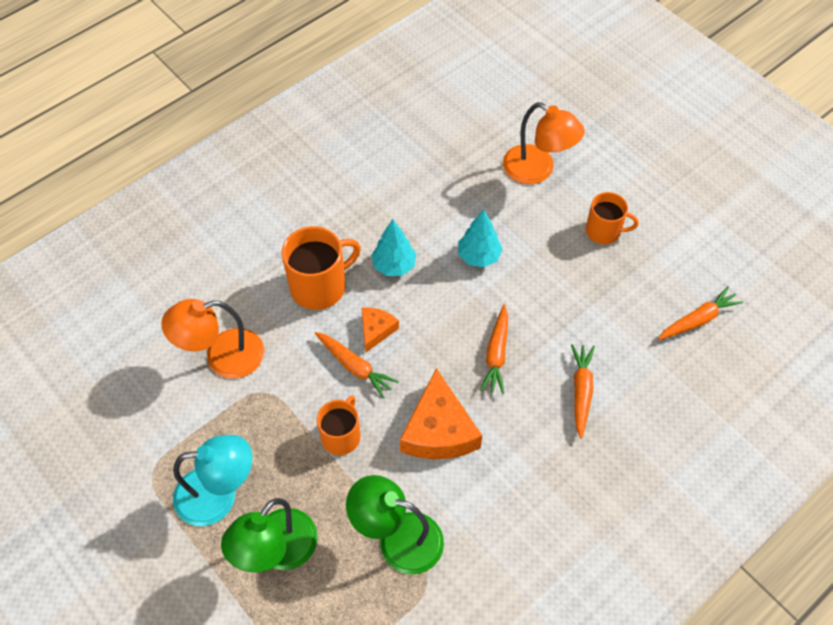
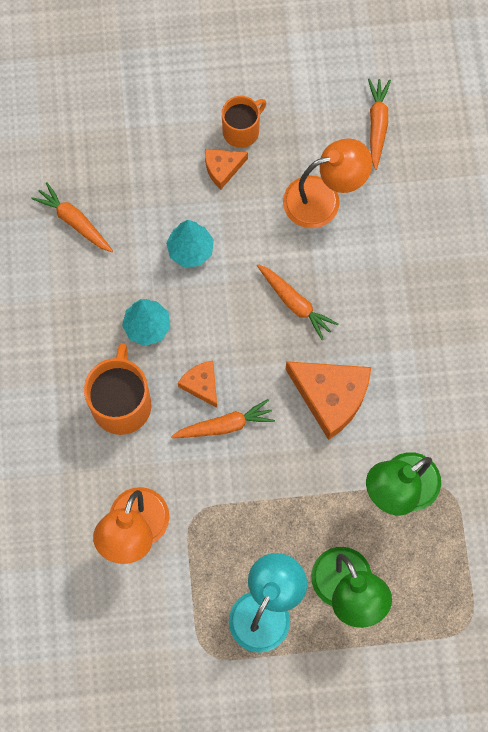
camera: 55 degrees left, 15 degrees up
orange mug [317,395,360,455] -> none
orange lamp [503,102,585,184] -> orange lamp moved to [283,138,372,228]
orange carrot [571,344,595,439] -> orange carrot moved to [31,182,113,252]
none -> orange cheese [205,149,248,189]

